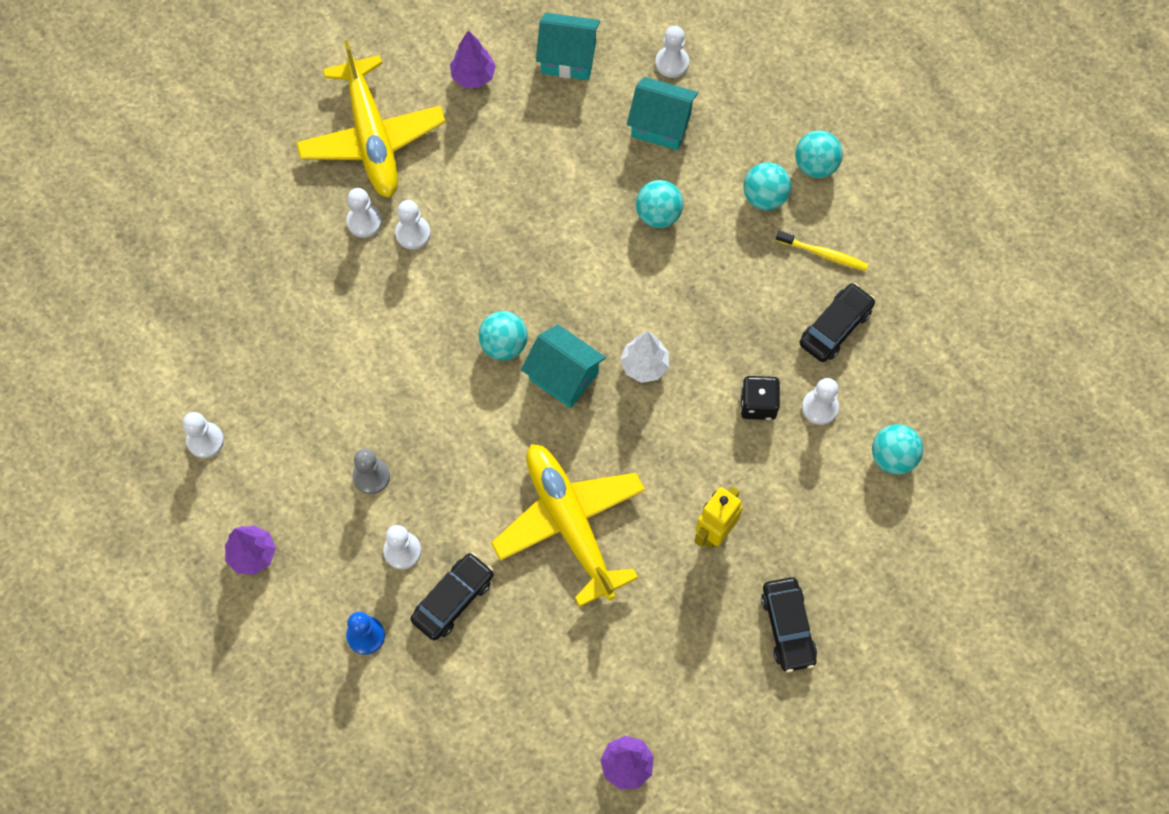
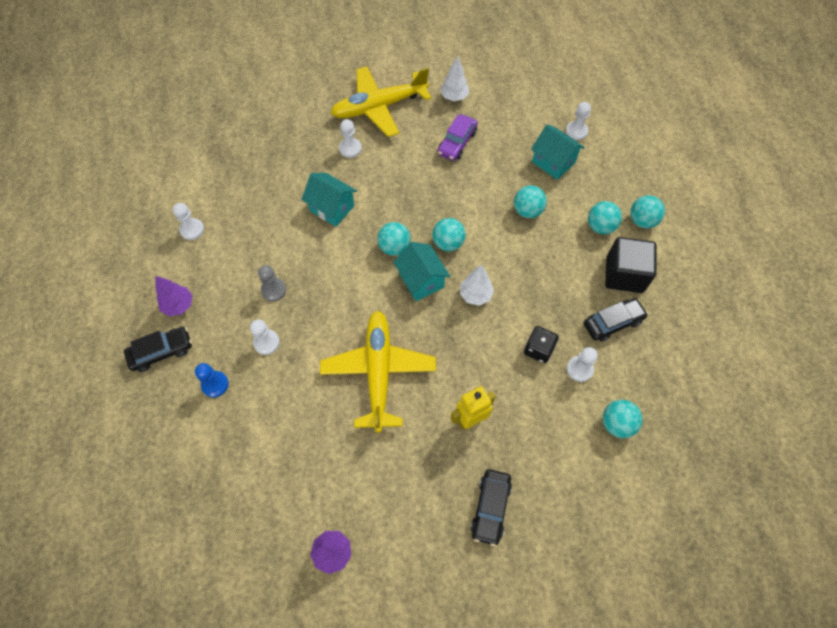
camera: 25 degrees right, 5 degrees down
yellow plane [296,40,445,198] -> yellow plane turned 60 degrees clockwise [331,66,432,137]
white pawn [395,200,431,250] -> none
black car [410,553,493,641] -> black car moved to [124,327,192,372]
purple tree [450,30,496,88] -> white tree [440,56,469,101]
turquoise house [536,13,600,80] -> turquoise house moved to [301,173,357,227]
yellow toothbrush [776,230,868,271] -> black cube [605,237,656,293]
none -> turquoise ball [432,218,466,251]
none -> purple car [438,114,478,161]

